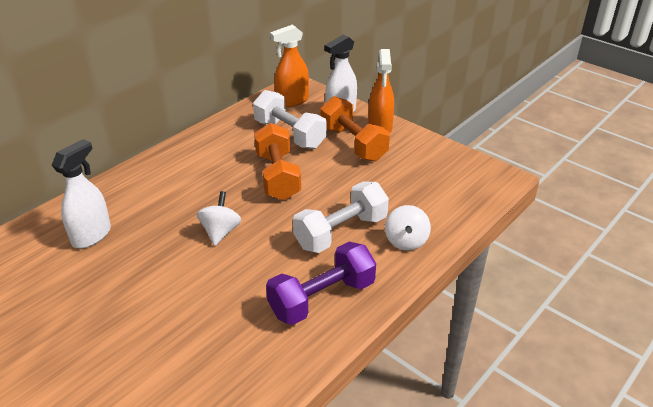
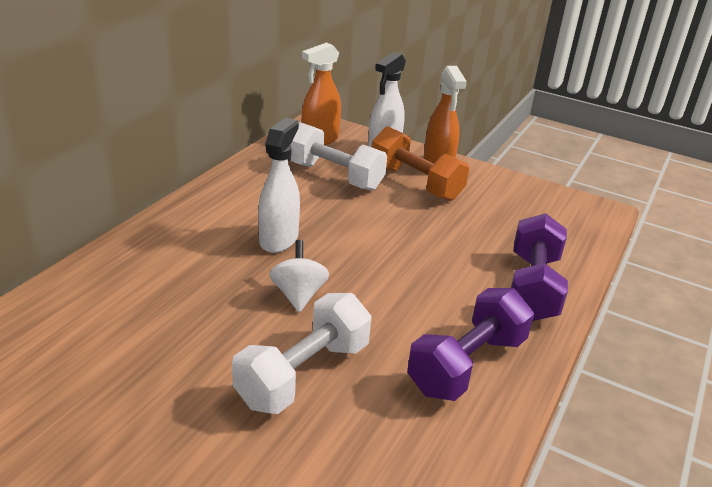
camera: 15 degrees left, 5 degrees down
white spray bottle [52,139,111,248] -> white spray bottle moved to [258,118,300,253]
orange dumbbell [254,123,301,200] -> none
white dumbbell [293,181,389,253] -> white dumbbell moved to [232,293,372,414]
white spinning top [385,205,431,251] -> purple dumbbell [511,213,568,321]

